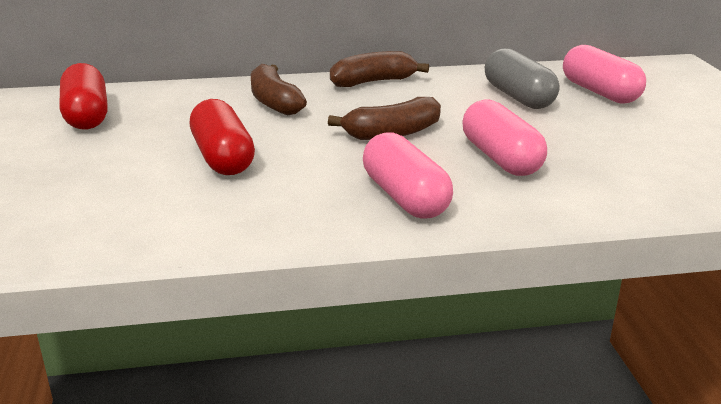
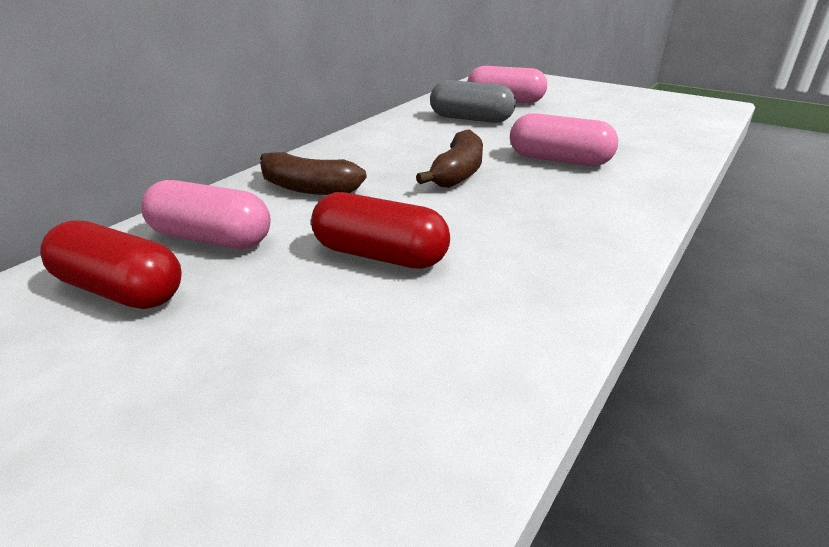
camera: 45 degrees left, 5 degrees up
brown banana [330,51,429,87] -> none
pink capsule [363,132,453,218] -> pink capsule moved to [141,180,271,249]

